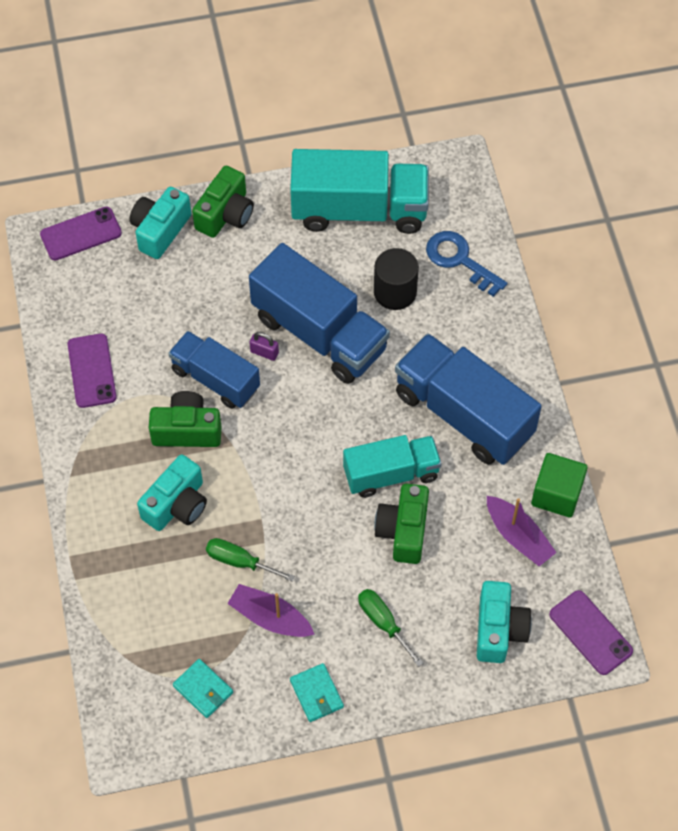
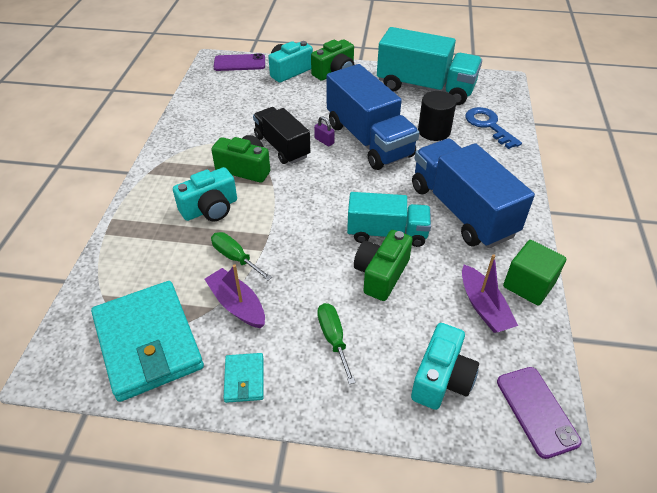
camera: 20 degrees right, 15 degrees down
purple phone [67,333,117,408] -> none
blue truck [168,331,260,409] -> black truck [253,107,310,164]
turquoise wallet [173,659,233,718] -> turquoise wallet [91,281,204,402], size x2.32

